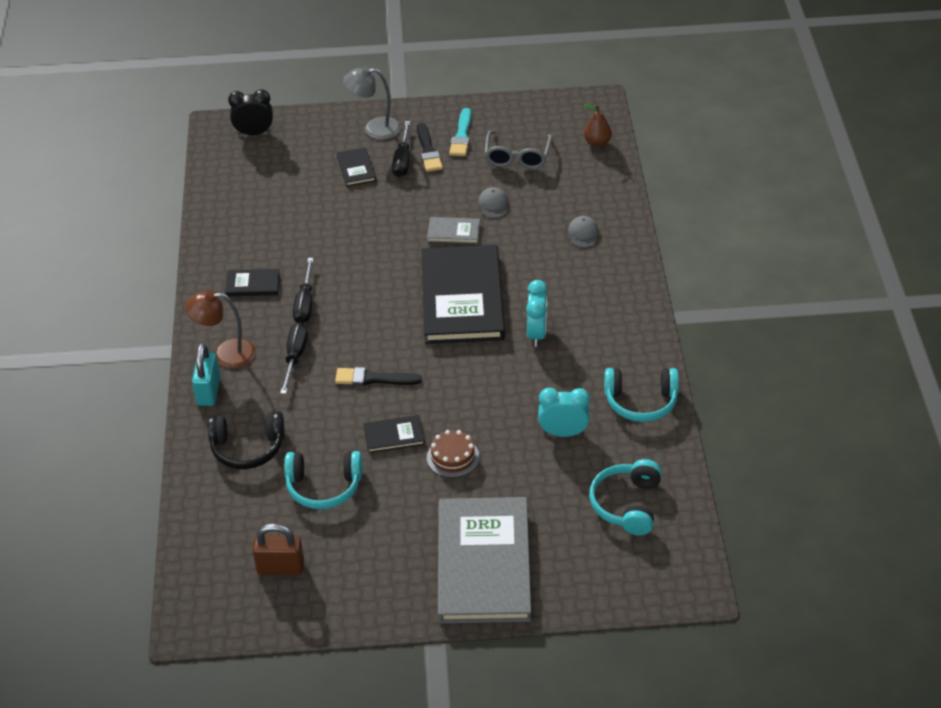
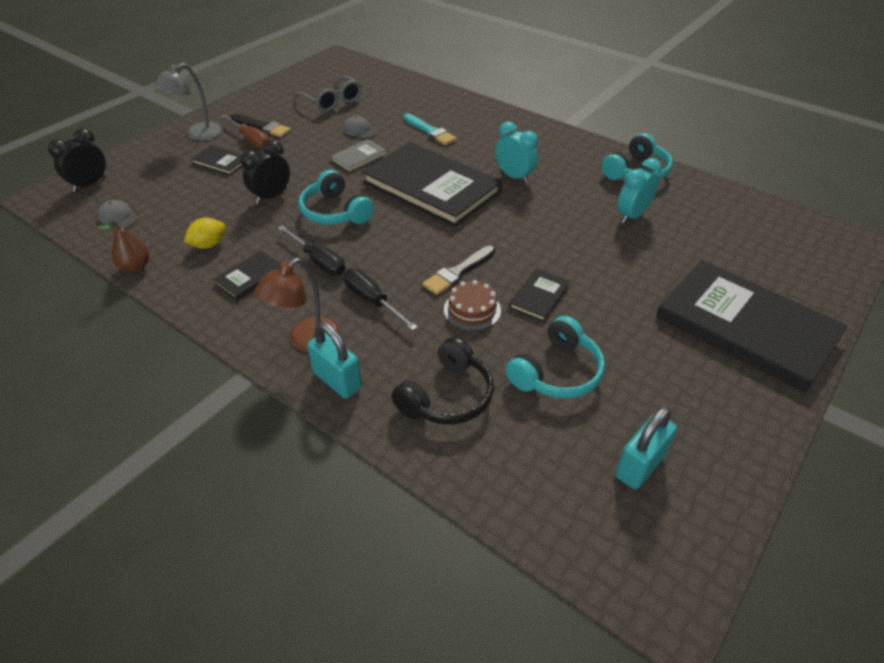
camera: 50 degrees left, 0 degrees up
brown padlock [253,523,304,575] -> turquoise padlock [615,406,677,489]
black screwdriver [392,121,410,177] -> brown screwdriver [221,115,269,149]
brown cake [427,430,480,478] -> brown cake moved to [444,280,501,331]
grey book [438,497,531,624] -> black book [656,260,847,393]
turquoise brush [449,108,471,156] -> turquoise brush moved to [404,114,457,145]
grey cap [568,216,598,248] -> grey cap moved to [98,200,138,229]
brown pear [584,104,612,147] -> brown pear moved to [96,220,149,272]
turquoise headphones [589,459,662,536] -> turquoise headphones moved to [299,170,374,225]
none -> yellow lemon [184,218,226,249]
none -> black clock [241,140,290,204]

